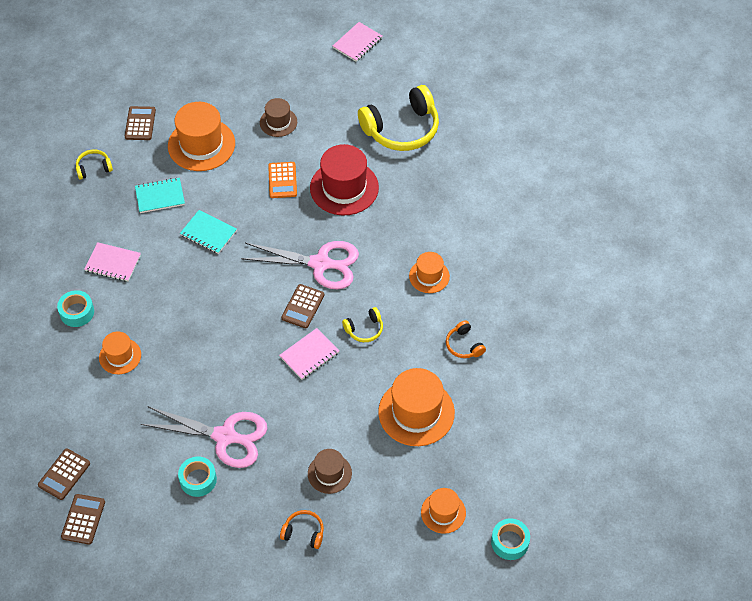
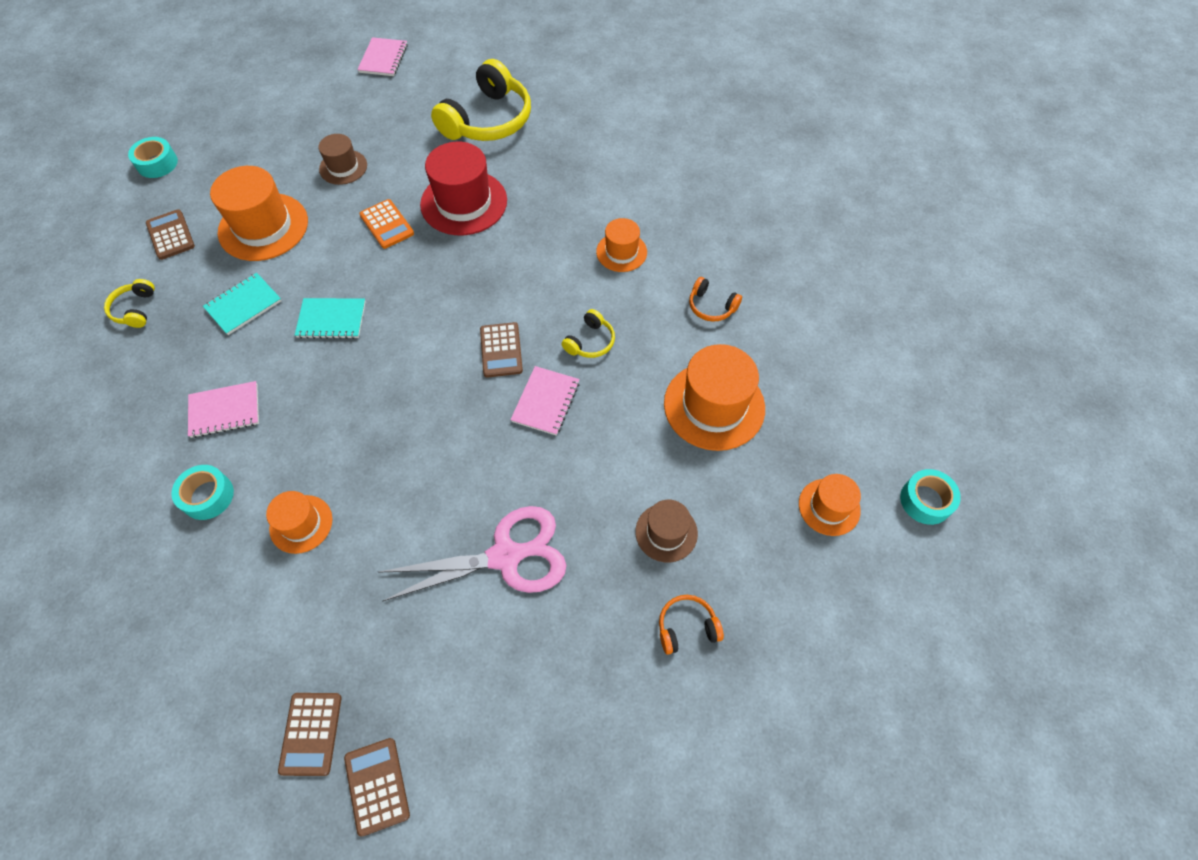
camera: 30 degrees left, 5 degrees up
yellow headphones [76,149,113,180] -> yellow headphones turned 45 degrees counterclockwise [104,279,155,328]
turquoise tape [178,457,217,497] -> turquoise tape moved to [128,137,178,178]
pink scissors [241,241,359,289] -> none

